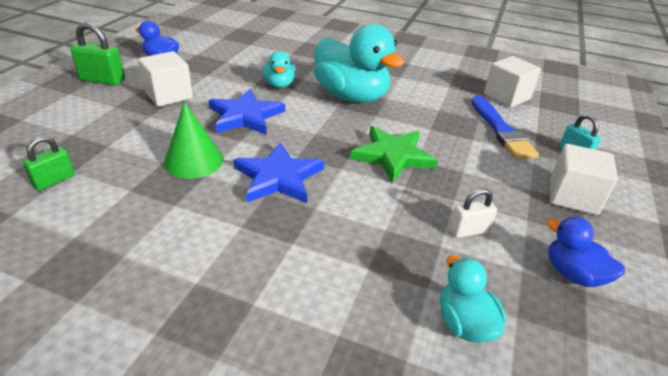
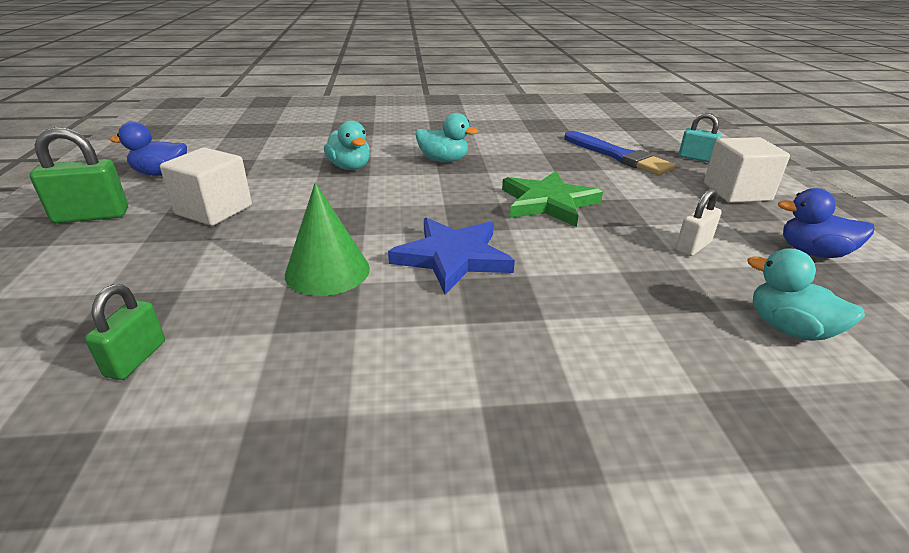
camera: 25 degrees left, 5 degrees down
blue star [209,89,285,135] -> none
turquoise duck [314,24,405,103] -> turquoise duck [416,113,478,162], size x0.50
white cube [484,56,541,108] -> none

